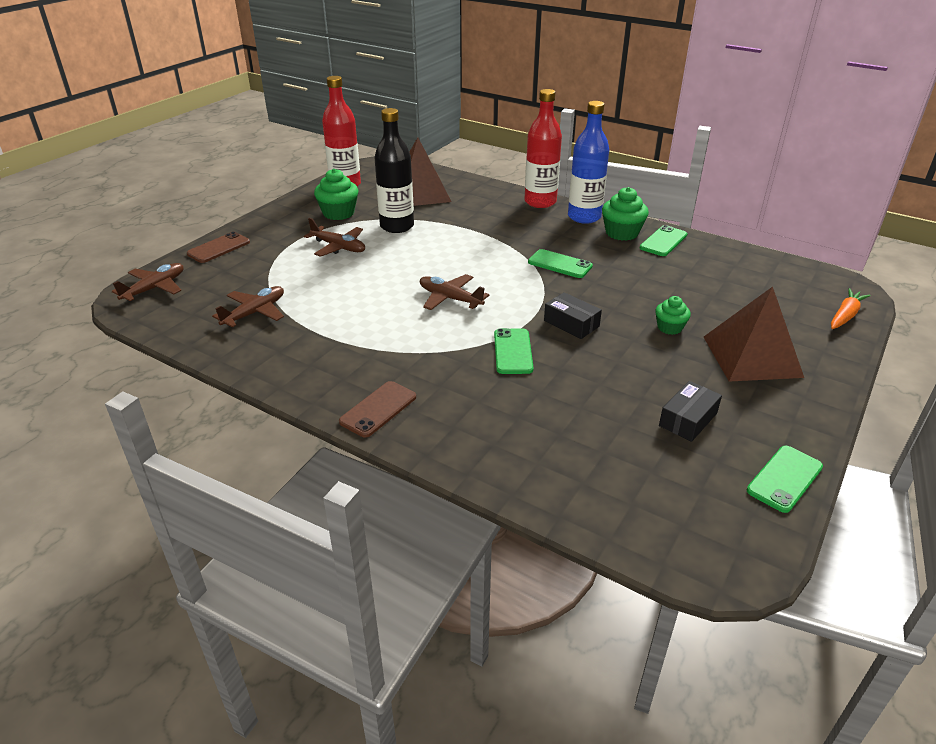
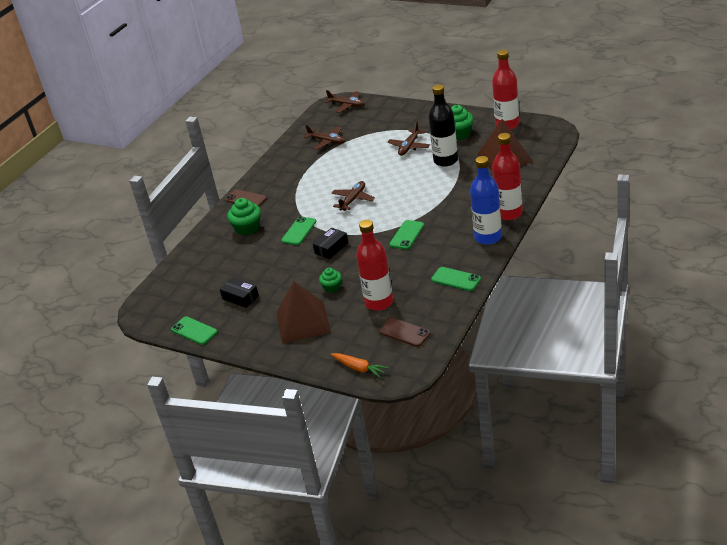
camera: 90 degrees right, 0 degrees up
brown phone [187,232,250,263] -> brown phone moved to [379,318,431,347]
green phone [494,328,534,374] -> green phone turned 60 degrees counterclockwise [281,217,316,245]
green cupcake [602,187,649,241] -> green cupcake moved to [227,198,261,236]
none -> red bottle [356,220,393,311]

